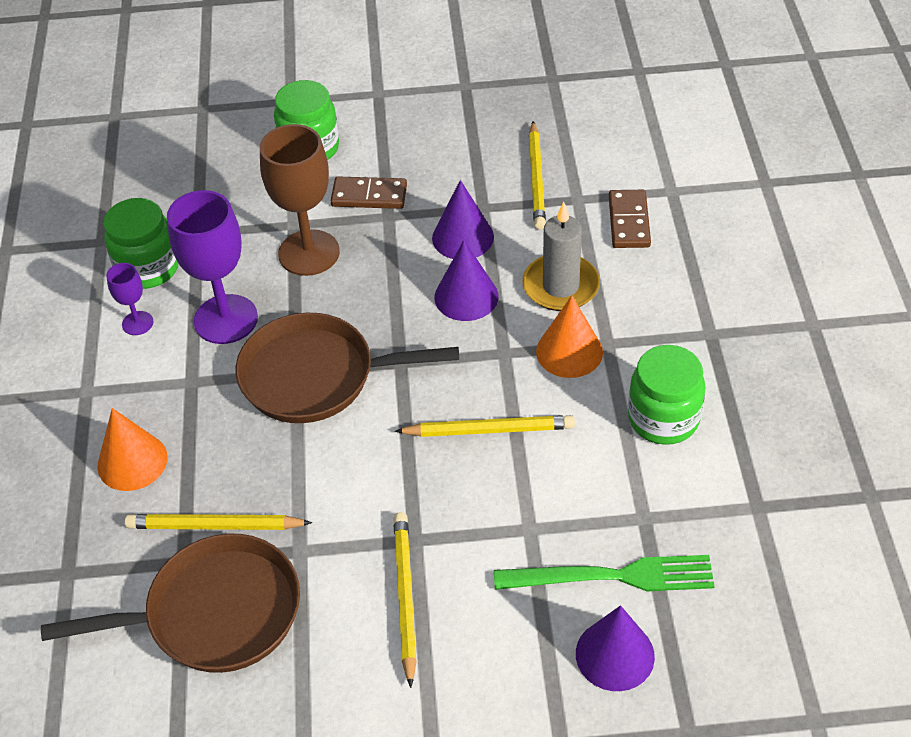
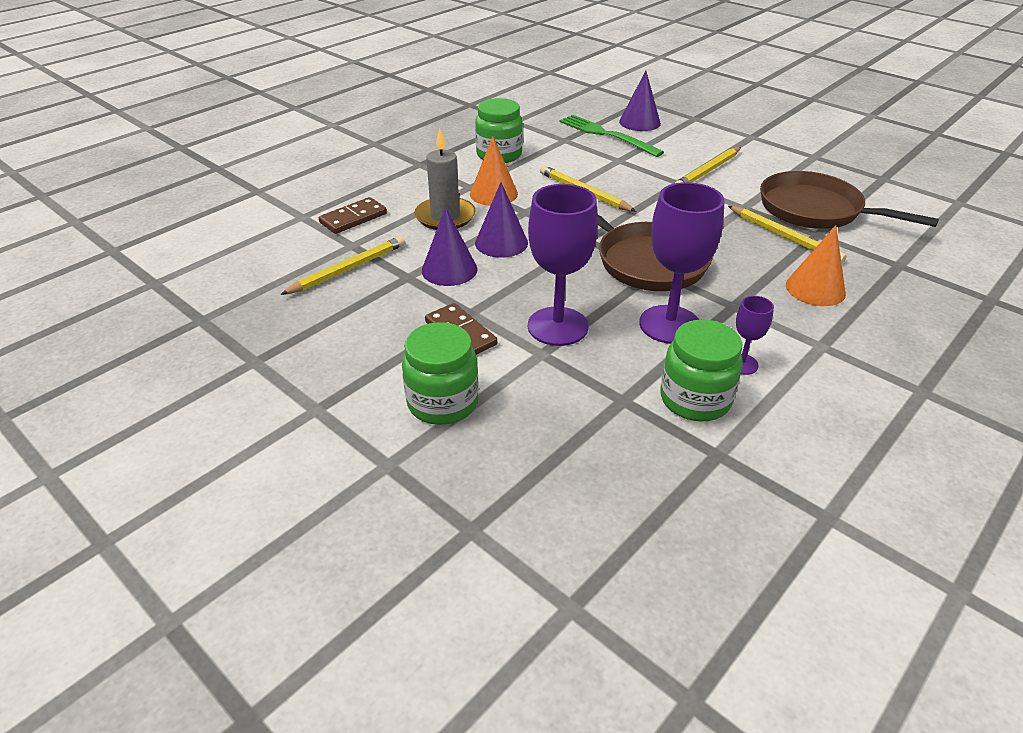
camera: 135 degrees left, 10 degrees down
brown goblet [260,124,340,276] -> purple goblet [528,184,598,346]

